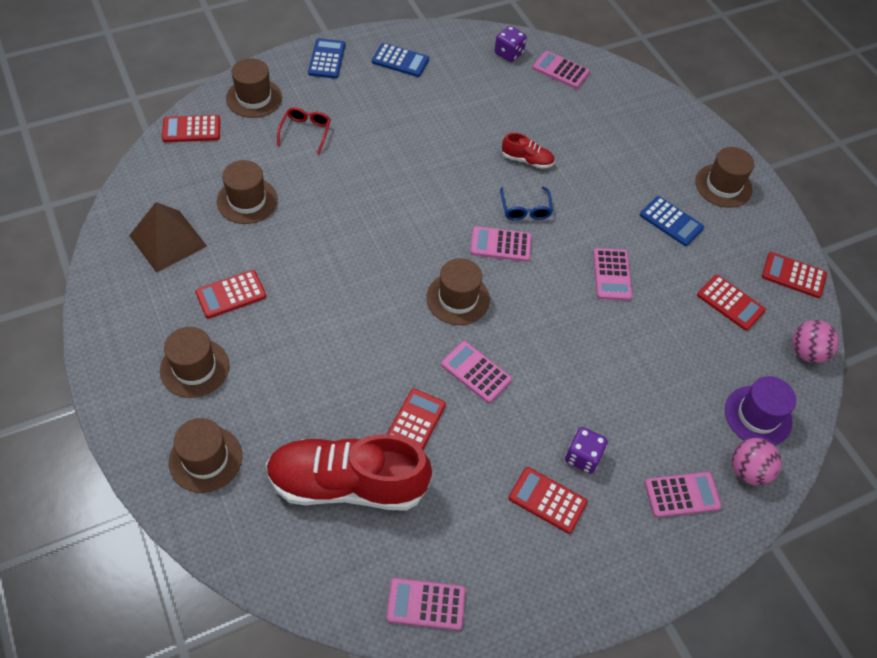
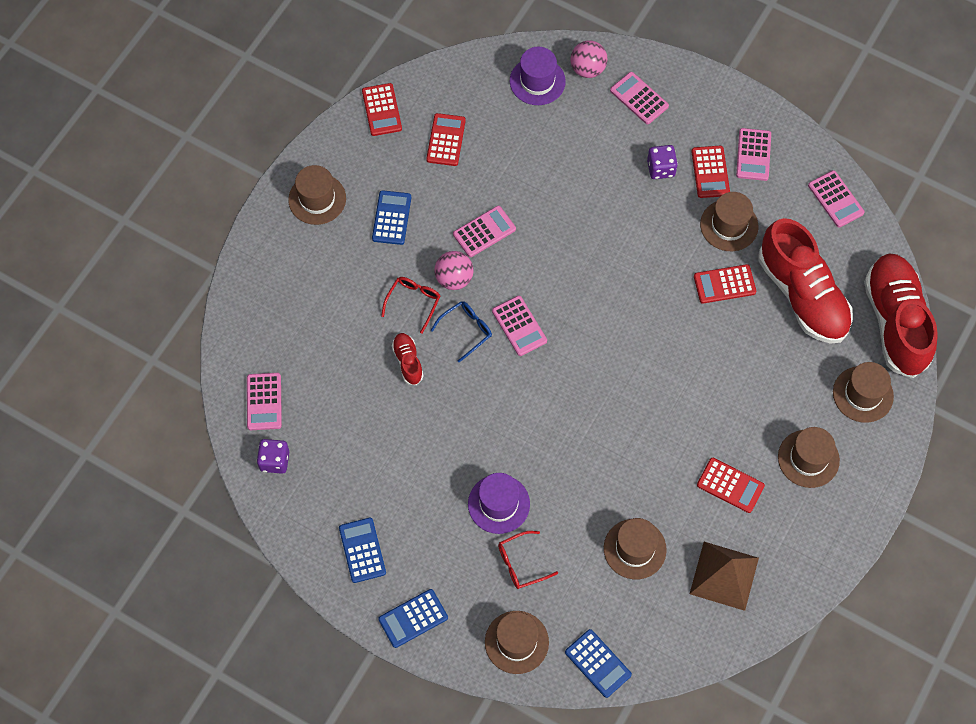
camera: 120 degrees left, 10 degrees up
red calculator [162,115,220,142] -> blue calculator [565,629,632,698]
brown hat [426,258,490,325] -> brown hat moved to [700,192,758,251]
pink calculator [441,341,512,403] -> pink calculator moved to [736,128,771,181]
pink ball [792,320,839,363] -> pink ball moved to [434,251,473,290]
none -> red glasses [381,277,440,334]
none -> purple hat [468,473,530,534]
none -> red shoe [864,254,938,378]

